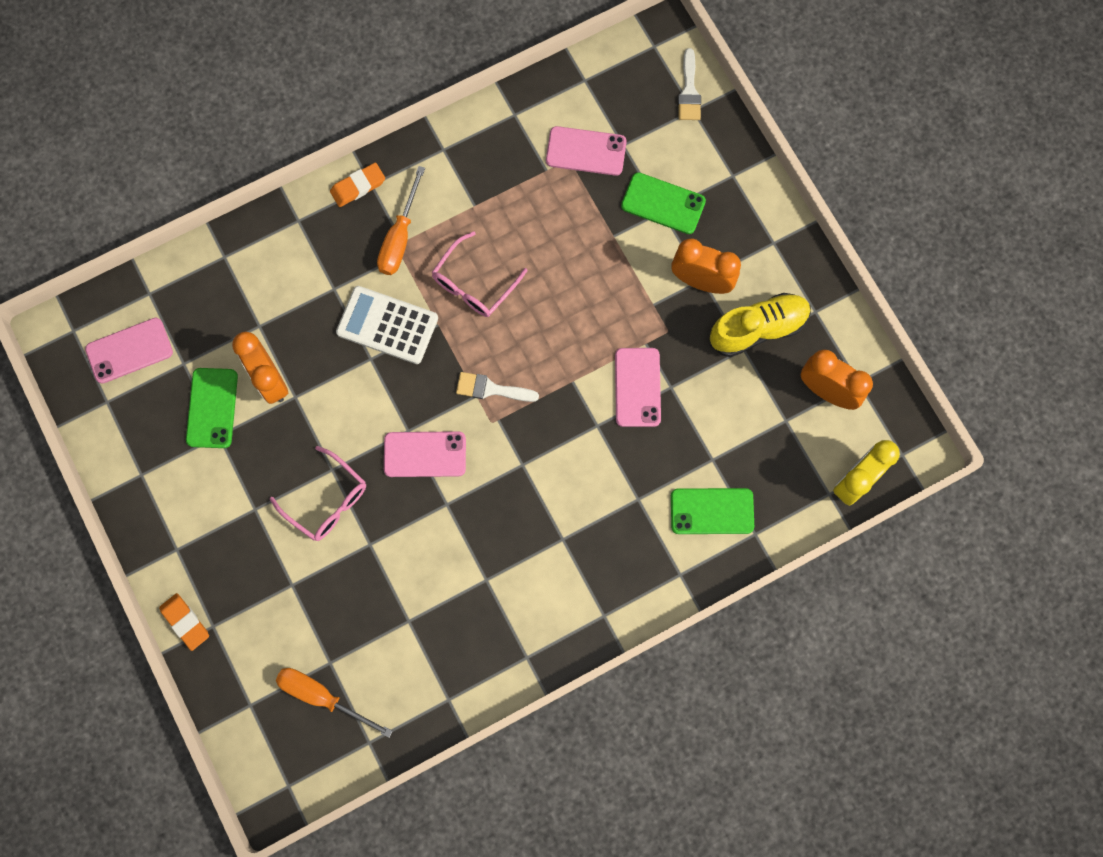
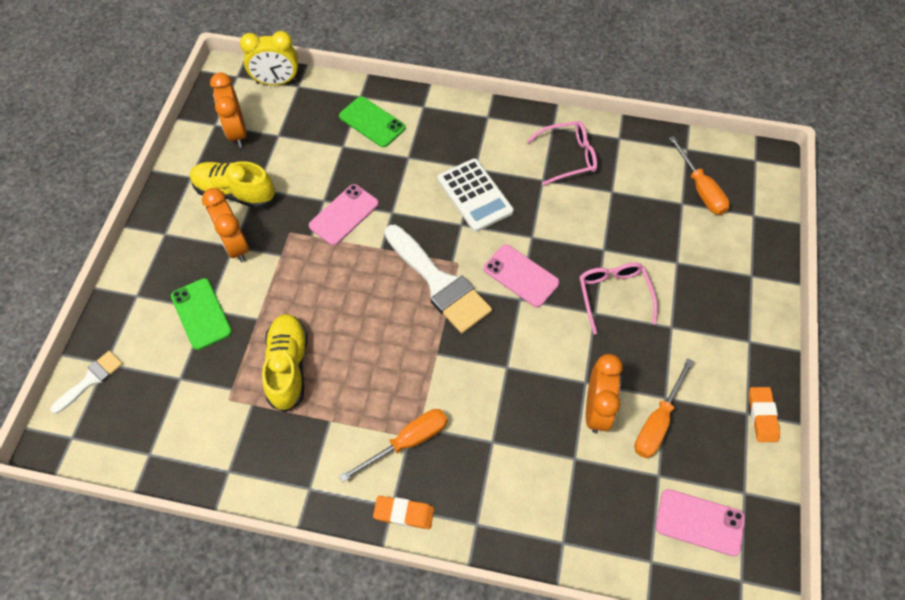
camera: 140 degrees left, 15 degrees down
orange eraser [159,593,209,651] -> orange eraser moved to [748,387,780,442]
green phone [186,368,238,448] -> orange screwdriver [634,358,694,458]
white calculator [336,286,438,364] -> white calculator moved to [437,159,514,232]
pink glasses [431,231,528,317] -> pink glasses moved to [527,121,597,186]
white brush [456,372,539,402] -> white brush [384,225,492,333], size x1.96
pink phone [546,126,627,176] -> none
none -> yellow shoe [262,314,308,412]

